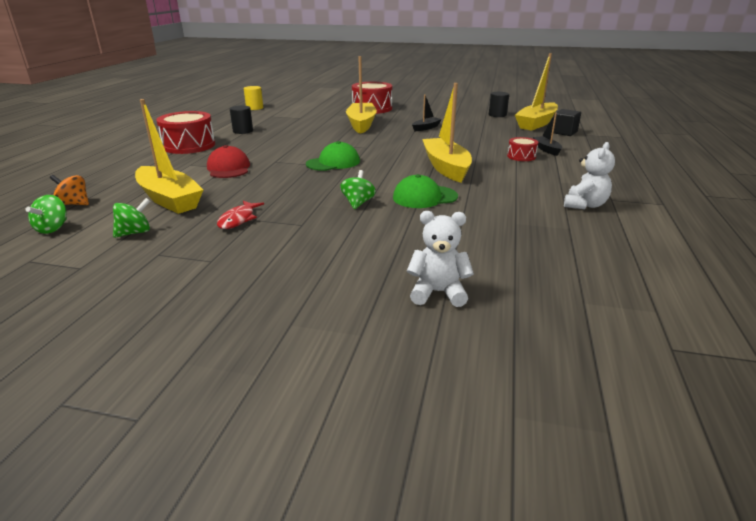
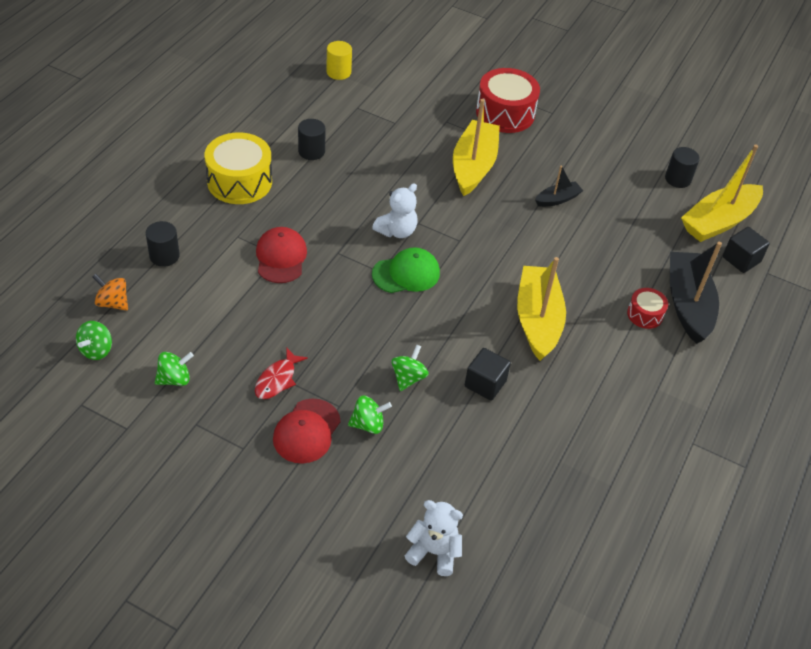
camera: 10 degrees right, 20 degrees up
yellow boat [135,99,203,214] -> none
red drum [156,111,215,154] -> yellow drum [204,132,272,204]
green cap [393,174,458,208] -> black cube [465,348,511,401]
black boat [533,113,562,156] -> black boat [670,242,722,344], size x2.00
white teddy bear [564,142,615,209] -> white teddy bear moved to [372,183,417,238]
none -> black cylinder [146,221,180,267]
none -> red cap [273,399,341,464]
none -> green spinning top [348,396,392,434]

